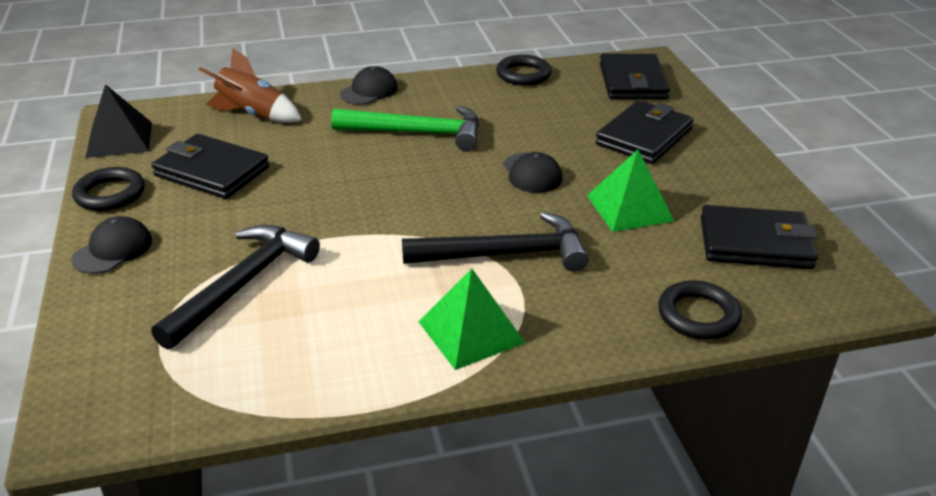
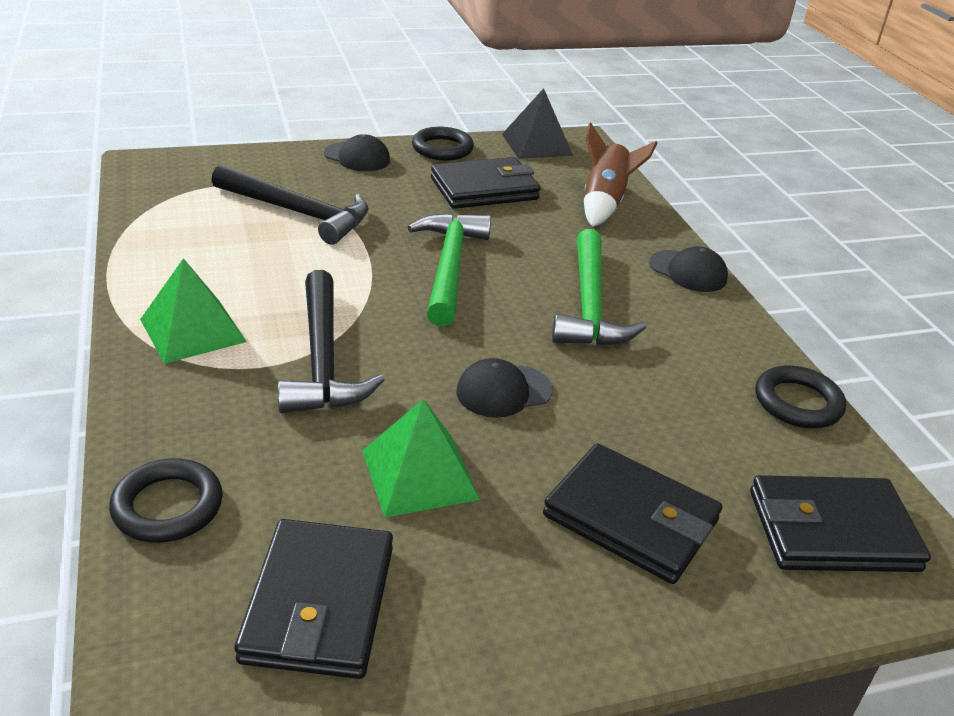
camera: 85 degrees right, 0 degrees up
black wallet [152,134,269,199] -> black wallet turned 45 degrees clockwise [431,157,541,209]
none -> green hammer [407,212,491,326]

